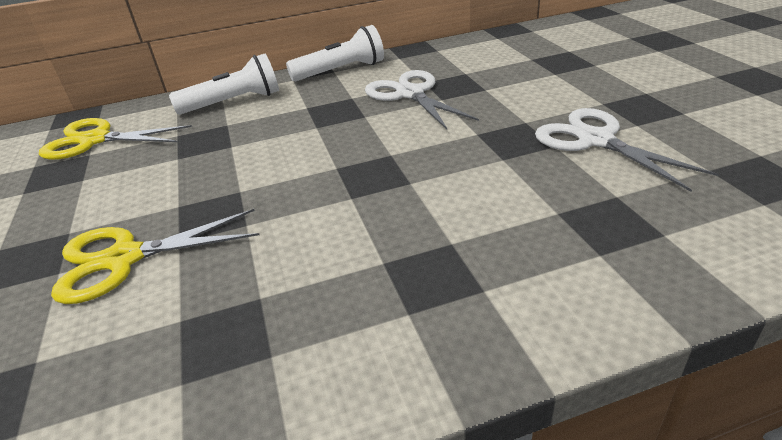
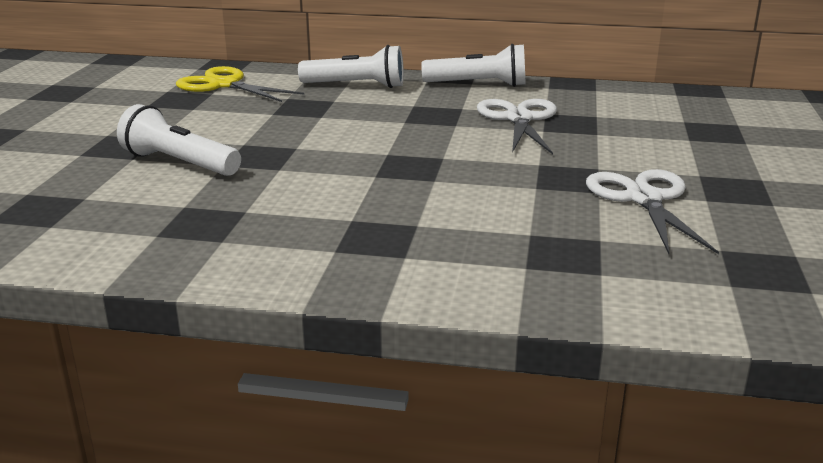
camera: 25 degrees right, 10 degrees down
yellow scissors [51,209,259,304] -> white flashlight [117,104,241,176]

